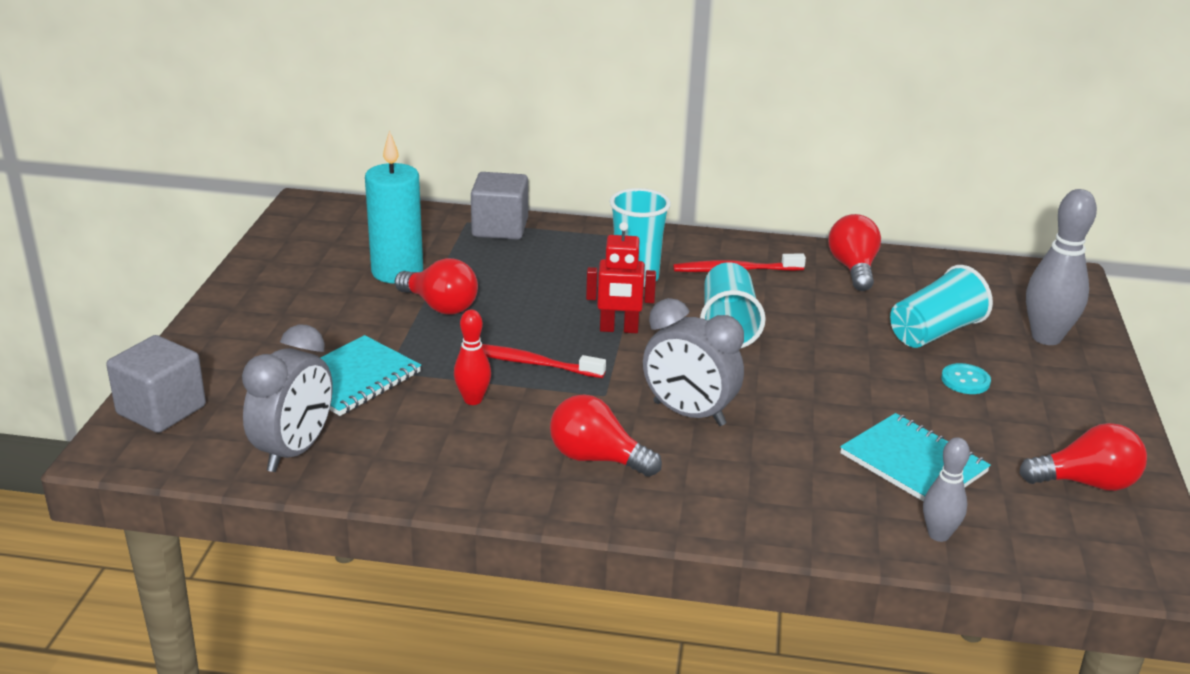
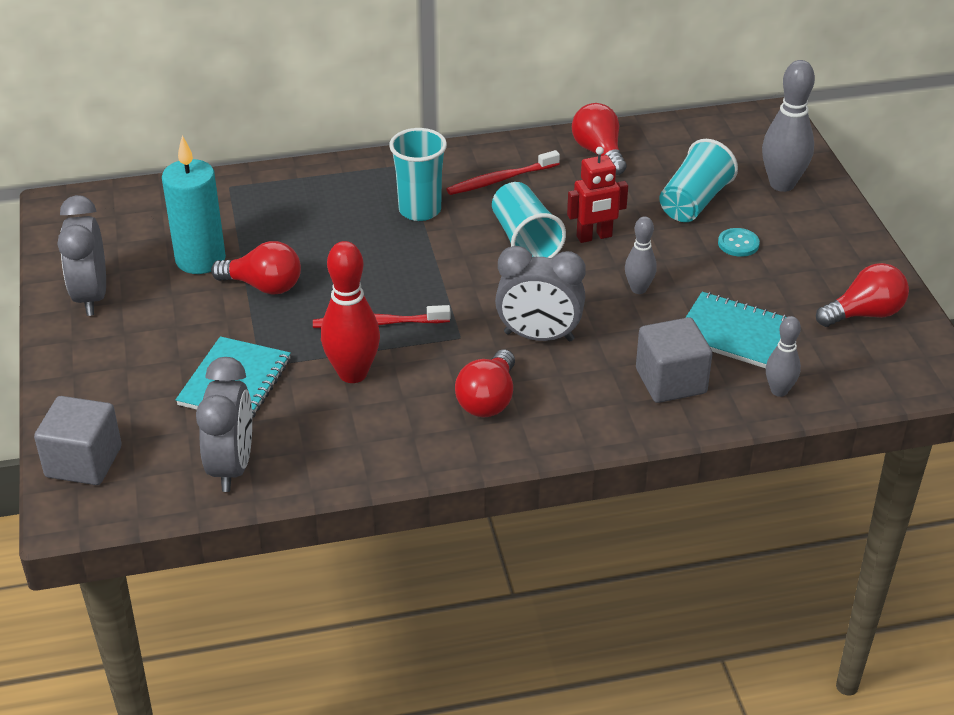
camera: 20 degrees left, 10 degrees up
red bowling pin [454,309,491,405] -> red bowling pin [321,241,380,383], size x1.73
grey cube [471,172,528,240] -> grey cube moved to [636,317,713,403]
red light bulb [550,394,662,477] -> red light bulb turned 75 degrees counterclockwise [455,350,515,417]
red robot [586,222,656,333] -> red robot moved to [567,147,628,243]
none -> grey clock [57,195,106,316]
none -> grey bowling pin [625,216,657,294]

